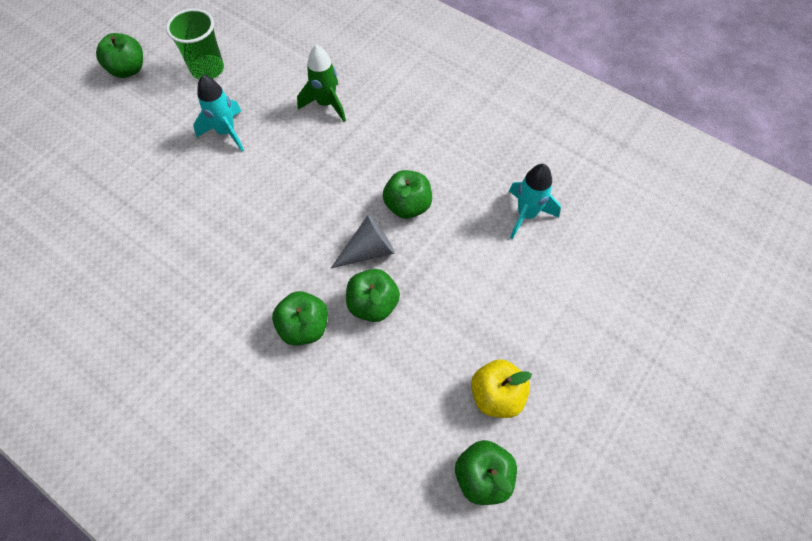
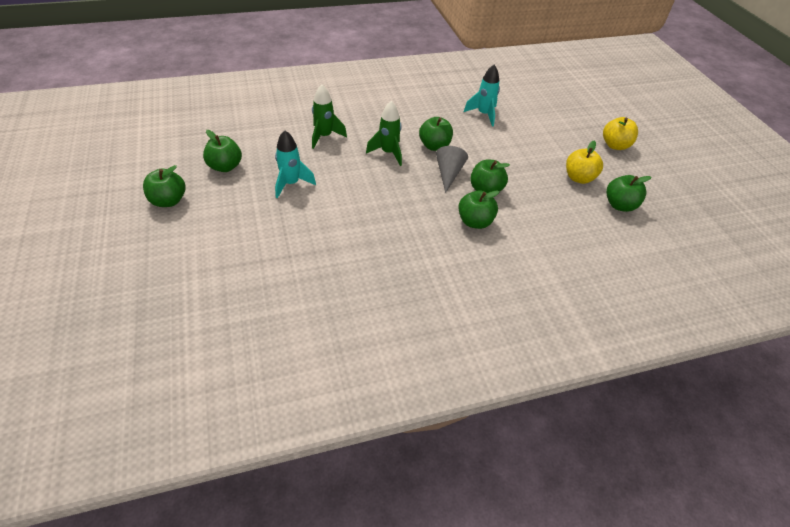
camera: 55 degrees left, 15 degrees down
green cup [166,8,224,79] -> green apple [203,130,242,172]
none -> green rocket [366,101,402,166]
none -> yellow apple [603,117,638,150]

